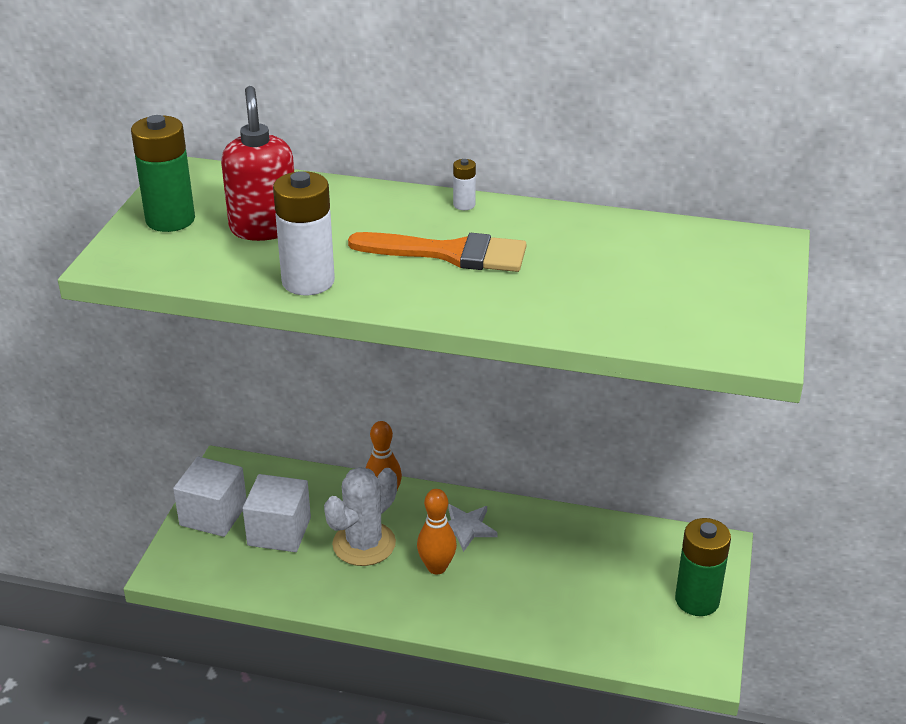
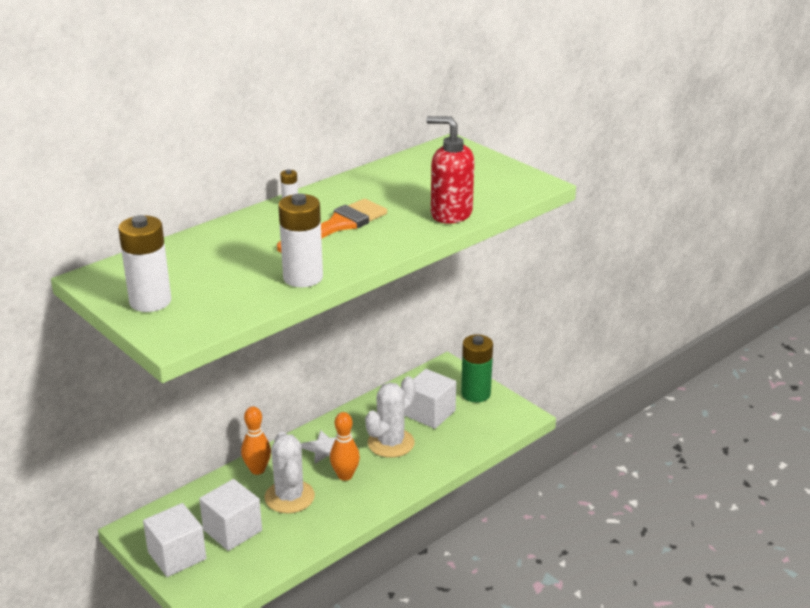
camera: 55 degrees left, 5 degrees down
green battery [131,115,195,232] -> white battery [118,215,171,312]
red soap dispenser [221,86,294,241] -> red soap dispenser moved to [426,116,474,224]
none -> white cactus [365,376,415,458]
none -> white cube [405,369,456,429]

